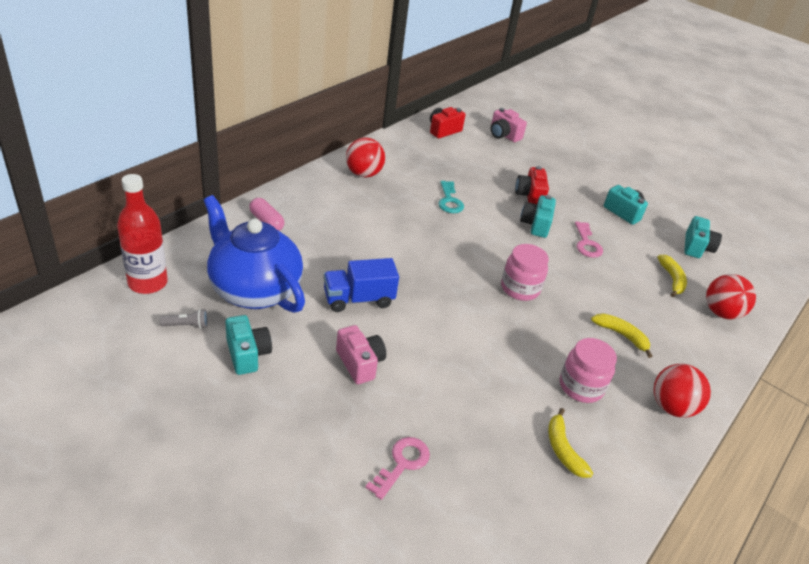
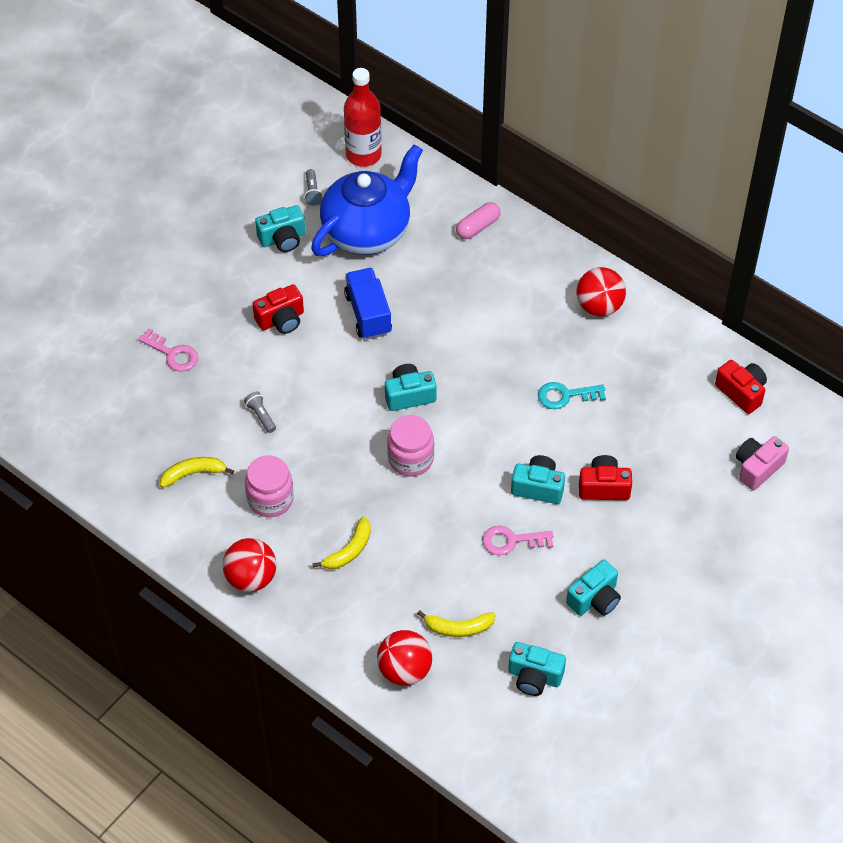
camera: 95 degrees right, 15 degrees up
pink camera [336,325,386,384] -> red camera [253,284,304,334]
none -> grey flashlight [244,391,276,433]
none -> turquoise camera [385,364,437,411]

